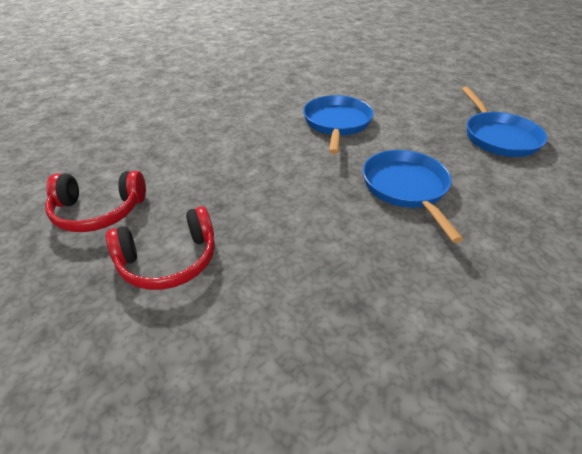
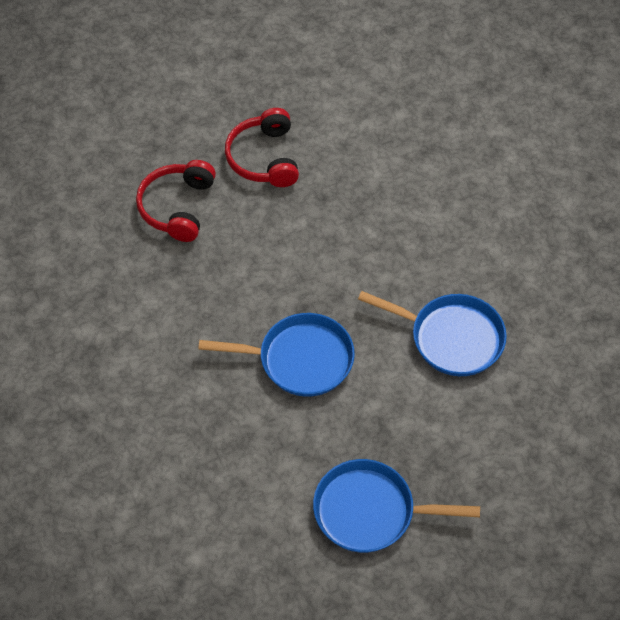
camera: 105 degrees right, 15 degrees up
red headphones [45,171,146,232] -> red headphones moved to [136,160,216,242]

